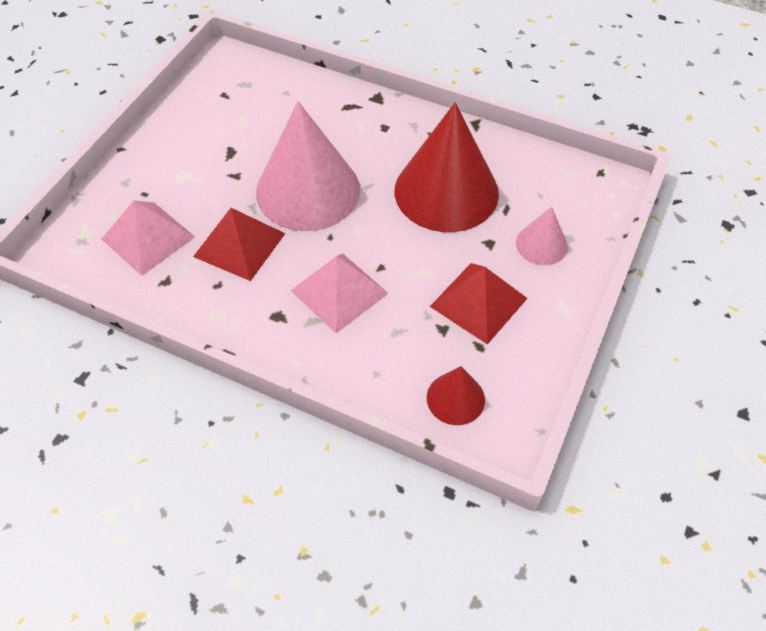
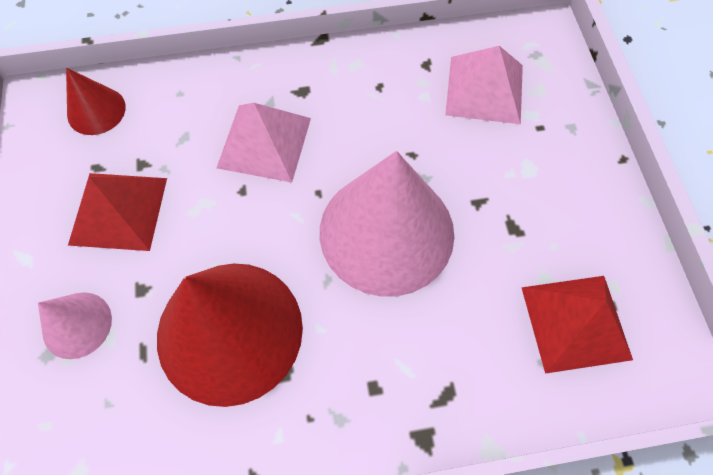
camera: 145 degrees right, 10 degrees up
red pyramid [193,208,286,281] -> red pyramid moved to [521,276,633,374]

